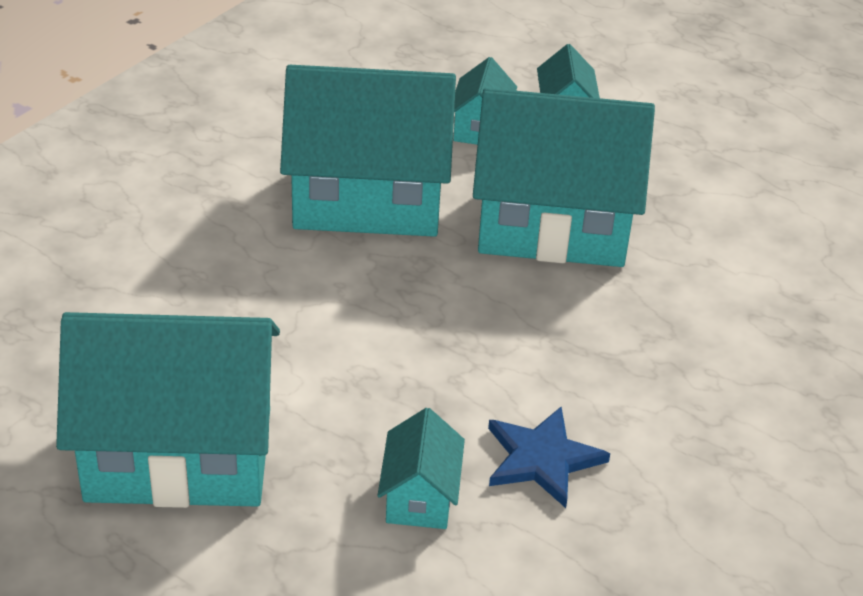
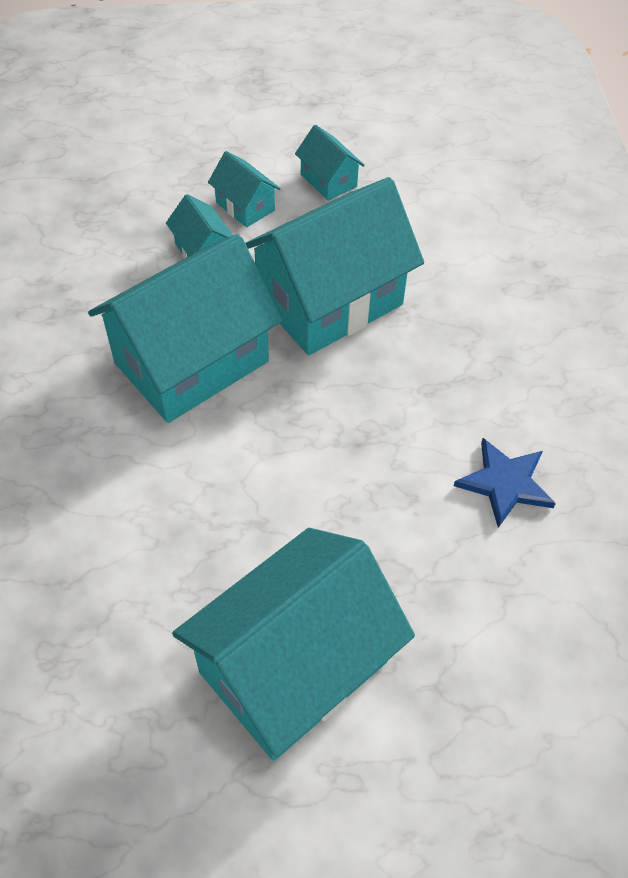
camera: 40 degrees left, 15 degrees up
turquoise house [377,408,465,529] -> turquoise house moved to [295,125,365,201]

